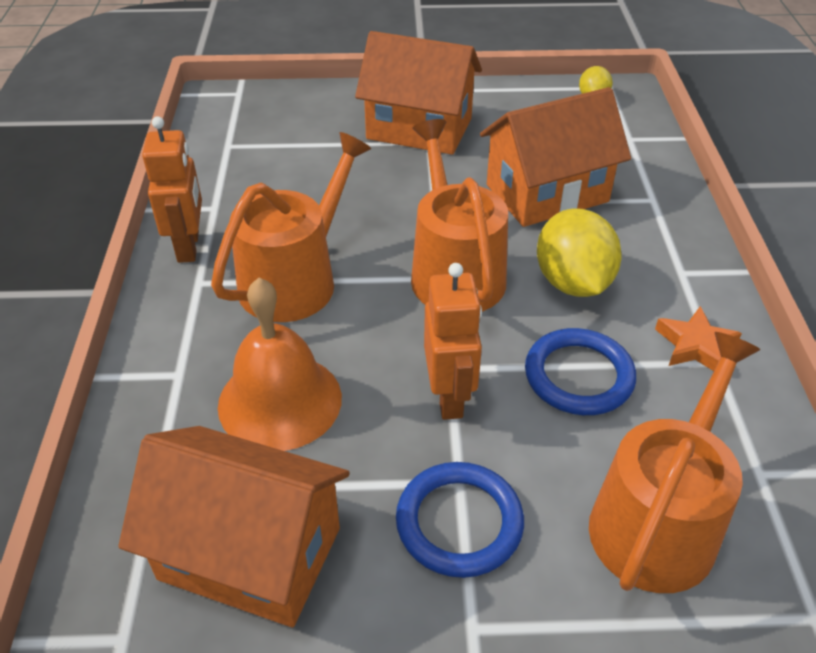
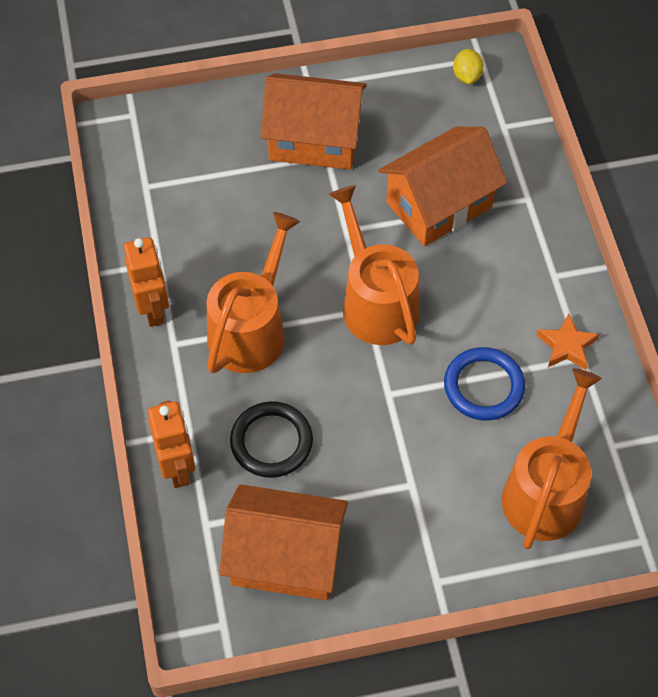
camera: 10 degrees left, 15 degrees up
orange bell [218,278,342,451] -> black ring [230,401,313,478]
blue ring [396,462,524,578] -> none
orange robot [424,263,482,420] -> orange robot moved to [148,400,195,488]
yellow lemon [537,209,621,297] -> none

